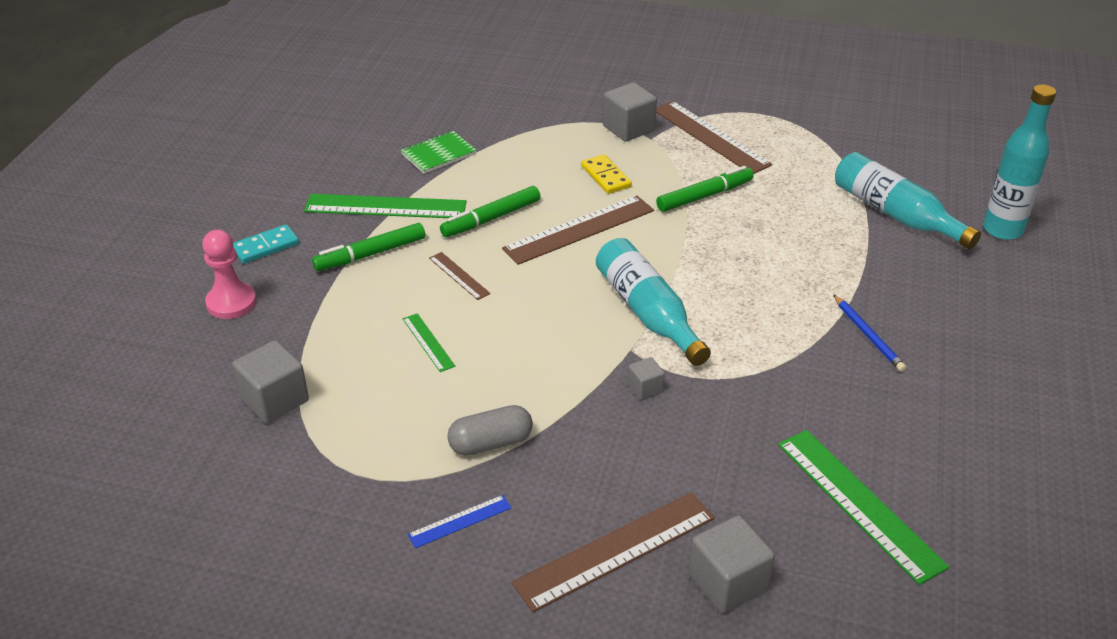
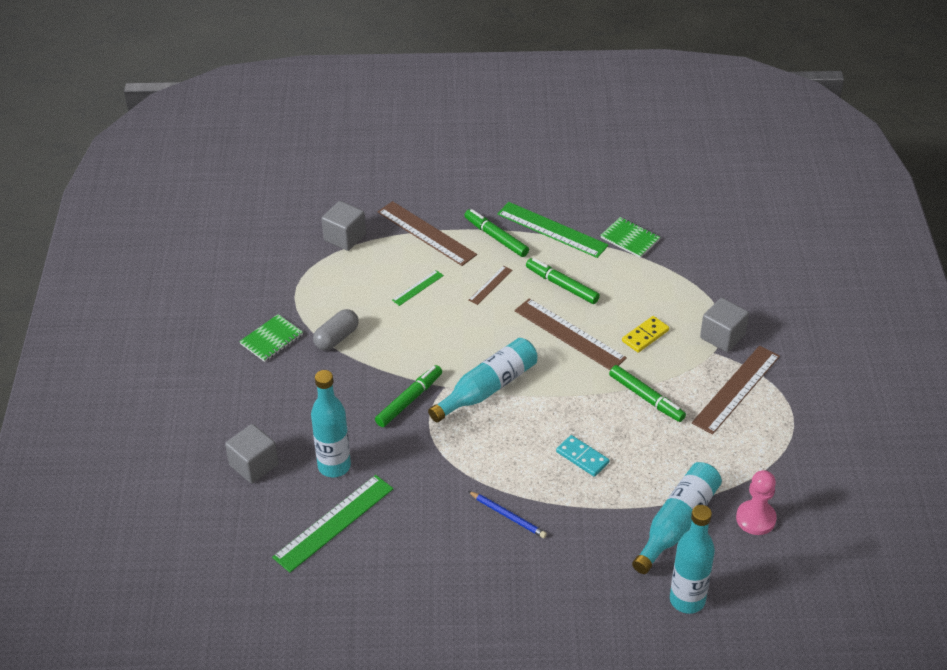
camera: 75 degrees right, 5 degrees up
pink pawn [202,230,257,319] -> pink pawn moved to [736,470,777,535]
turquoise domino [233,224,299,264] -> turquoise domino moved to [556,435,610,477]
green ruler [304,194,467,218] -> green ruler turned 45 degrees counterclockwise [497,202,609,258]
blue ruler [408,495,511,548] -> green notebook [239,314,303,362]
grey capsule [447,405,533,456] -> grey capsule turned 75 degrees clockwise [313,309,359,351]
brown ruler [512,492,715,612] -> brown ruler moved to [378,201,477,266]
grey cube [628,357,665,399] -> green marker [375,365,442,427]
blue pencil [833,294,906,372] -> blue pencil turned 105 degrees counterclockwise [468,491,547,538]
none -> turquoise bottle [311,370,351,477]

